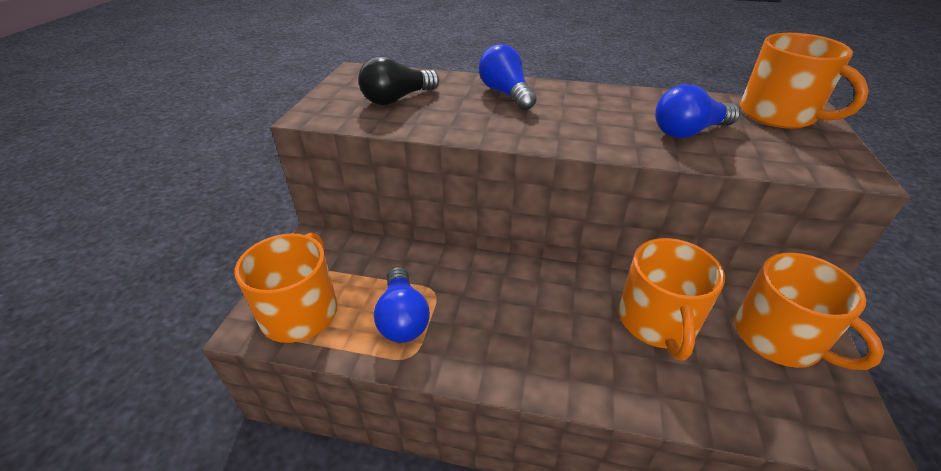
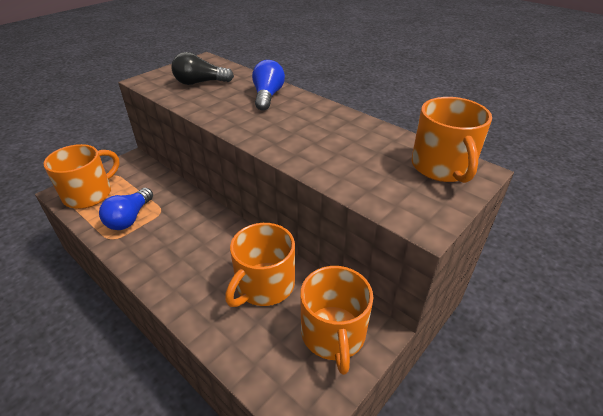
camera: 30 degrees right, 0 degrees up
blue light bulb [655,84,740,138] -> none

